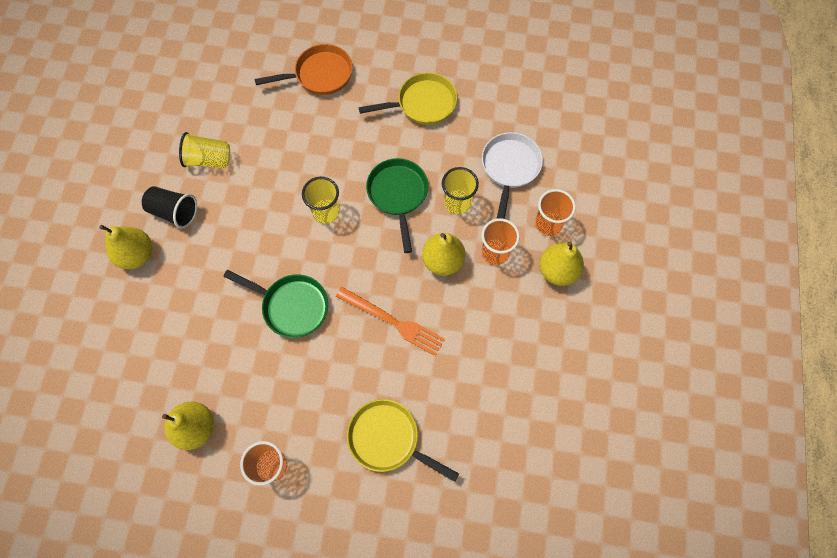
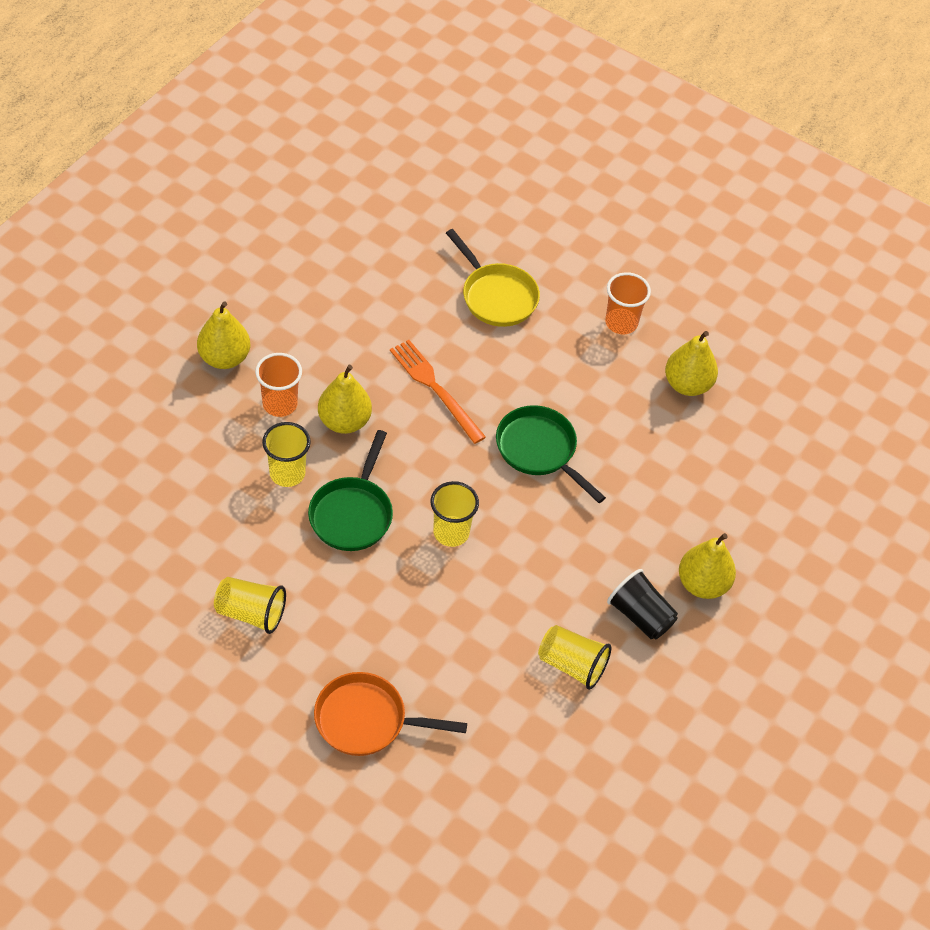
camera: 160 degrees left, 15 degrees down
yellow pan [358,72,457,125] -> yellow cup [214,577,286,634]
white pan [482,132,543,219] -> none
orange cup [535,189,576,236] -> none

